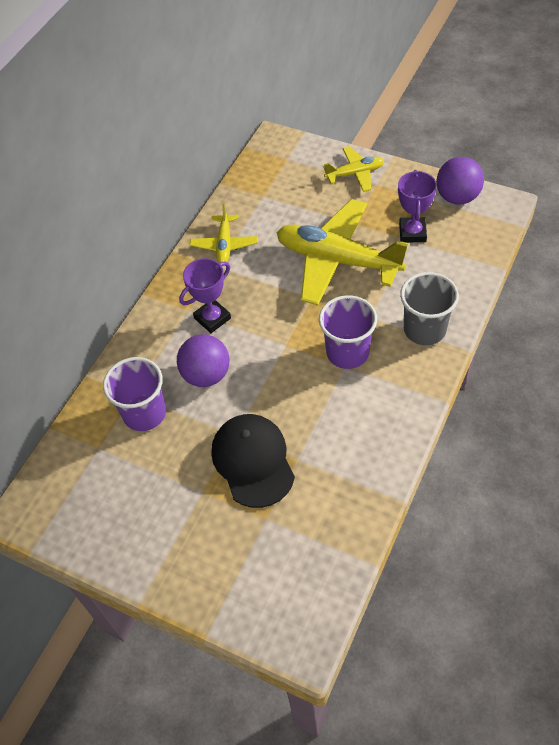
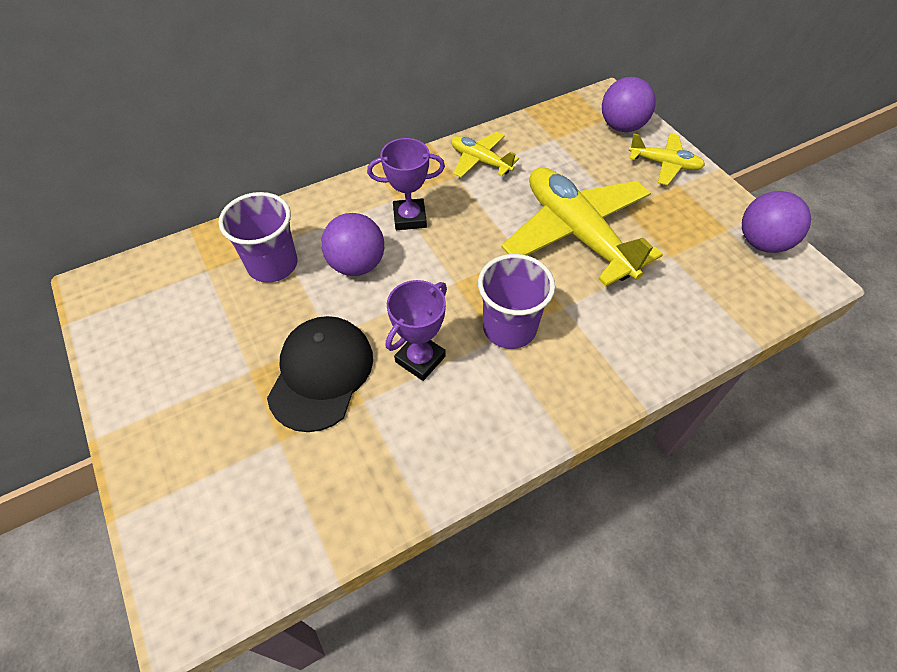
camera: 30 degrees right, 0 degrees up
yellow plane [190,204,258,263] -> yellow plane turned 90 degrees clockwise [451,132,519,178]
purple trophy [398,170,437,242] -> purple trophy moved to [386,280,447,381]
grey cup [400,272,459,345] -> none
none -> purple ball [602,77,656,132]

